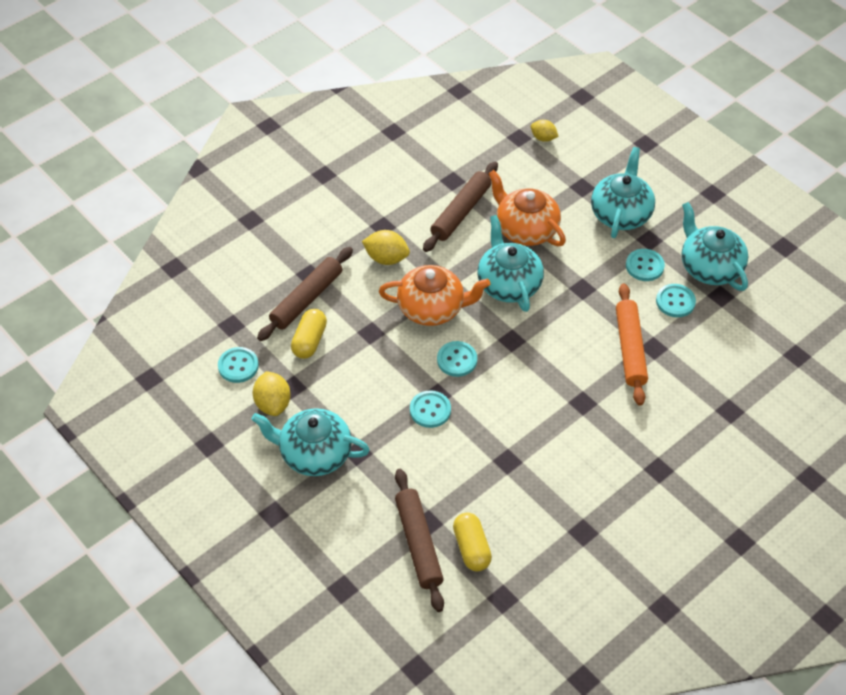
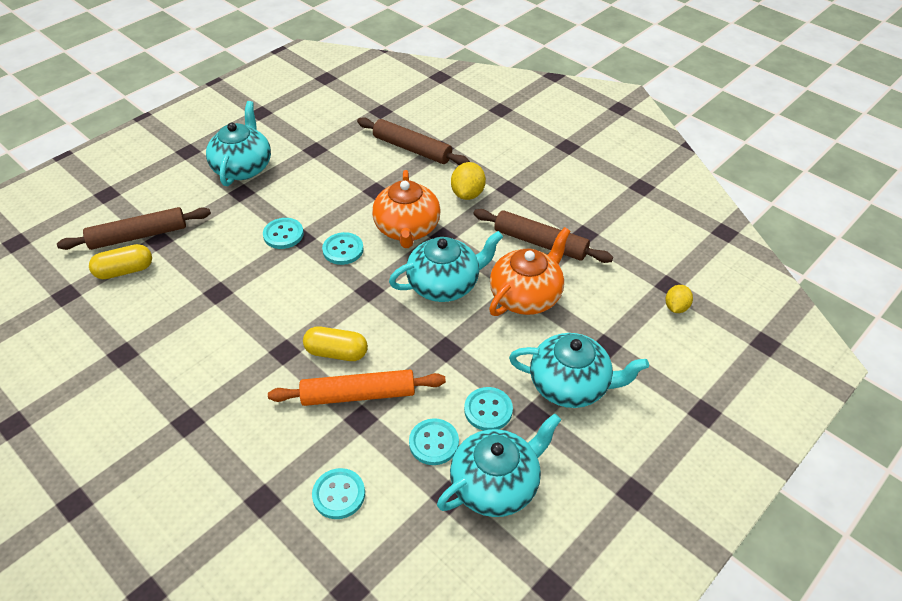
camera: 85 degrees right, 5 degrees down
turquoise button [218,347,259,383] -> turquoise button moved to [312,468,365,519]
yellow lemon [253,371,291,416] -> none
yellow capsule [291,309,327,359] -> yellow capsule moved to [303,326,368,361]

